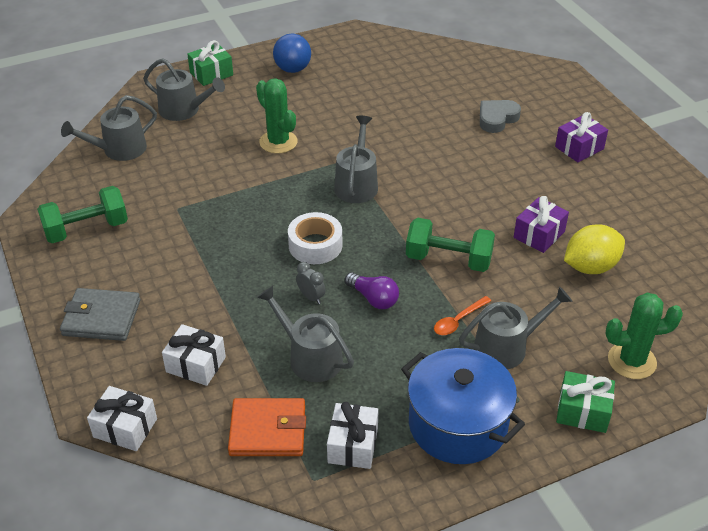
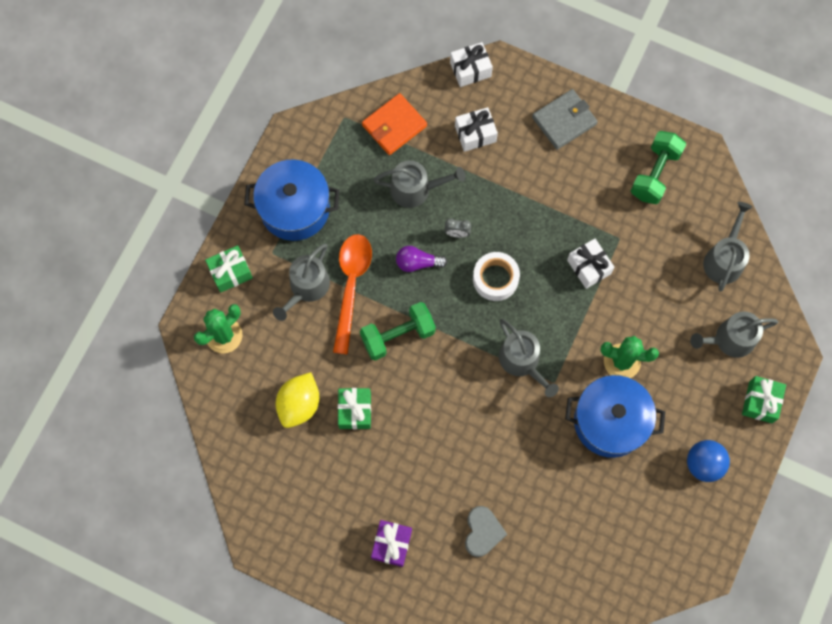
camera: 140 degrees right, 30 degrees up
white gift [327,402,379,469] -> white gift moved to [567,239,615,289]
orange spoon [434,296,491,335] -> orange spoon [333,234,372,354], size x2.05
purple gift [514,196,569,253] -> green gift [338,388,371,429]
none -> blue pot [565,375,665,458]

